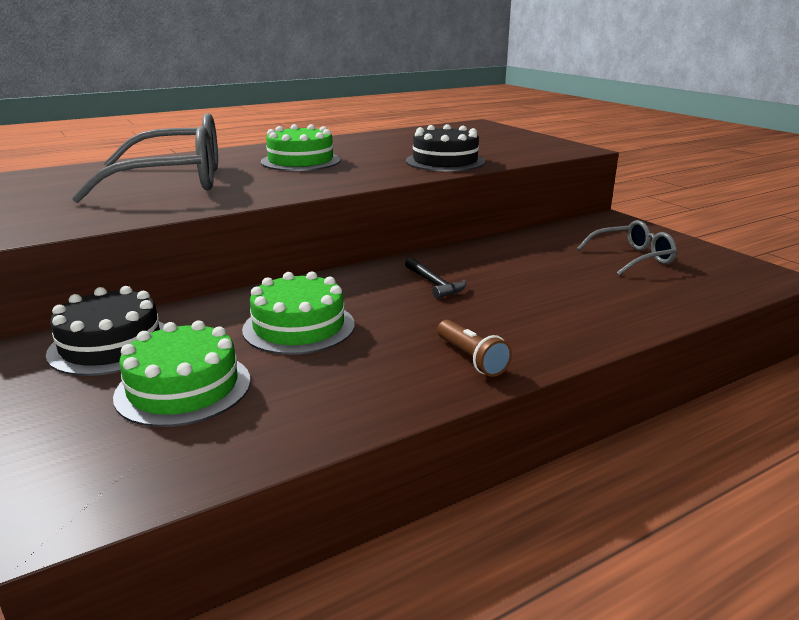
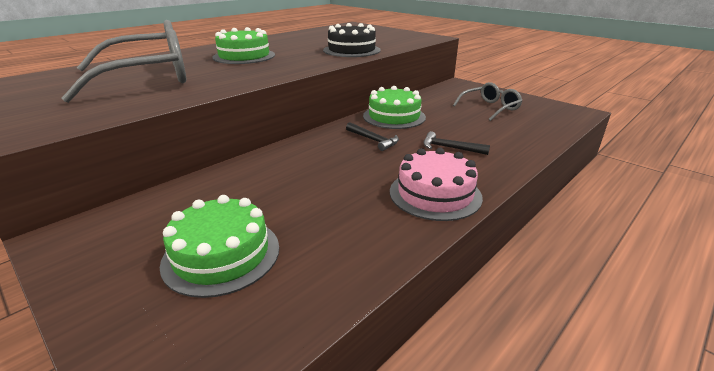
camera: 15 degrees left, 5 degrees up
black cake [46,286,165,376] -> none
green cake [242,271,355,355] -> green cake moved to [363,86,426,129]
brown flashlight [437,320,512,377] -> pink cake [390,148,483,221]
none -> black hammer [424,131,490,155]

